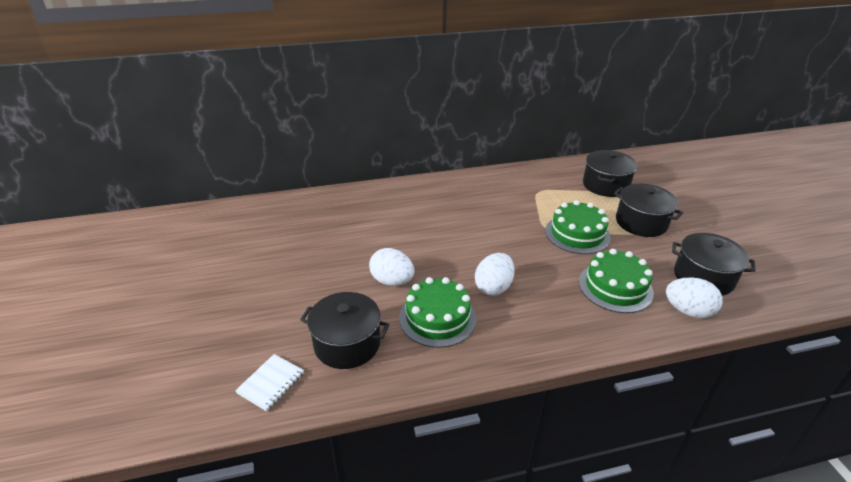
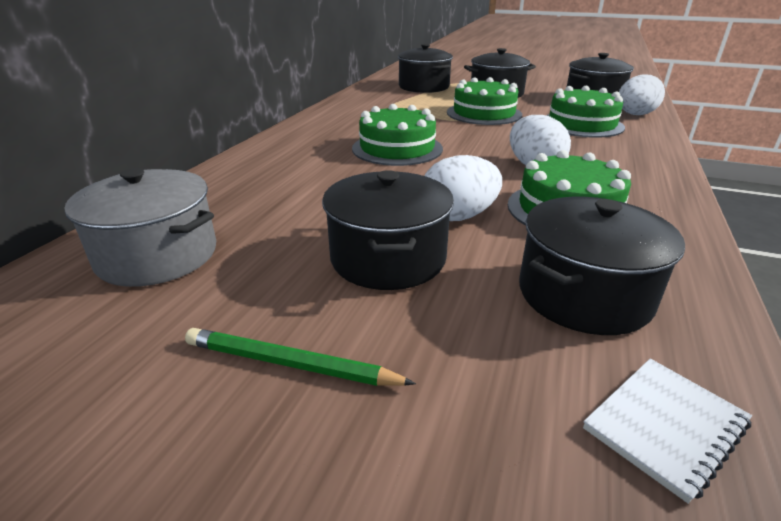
camera: 55 degrees left, 5 degrees down
white notebook [235,354,304,411] -> white notebook turned 75 degrees clockwise [583,359,752,504]
none -> grey pot [64,168,216,287]
none -> green pencil [185,328,416,386]
none -> black pot [322,170,454,290]
none -> green cake [352,104,443,166]

